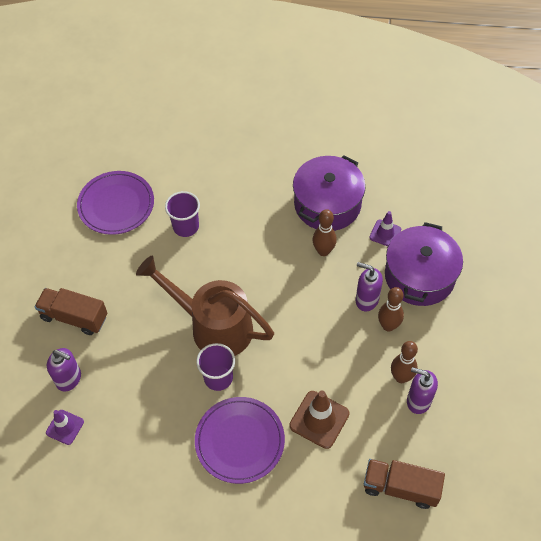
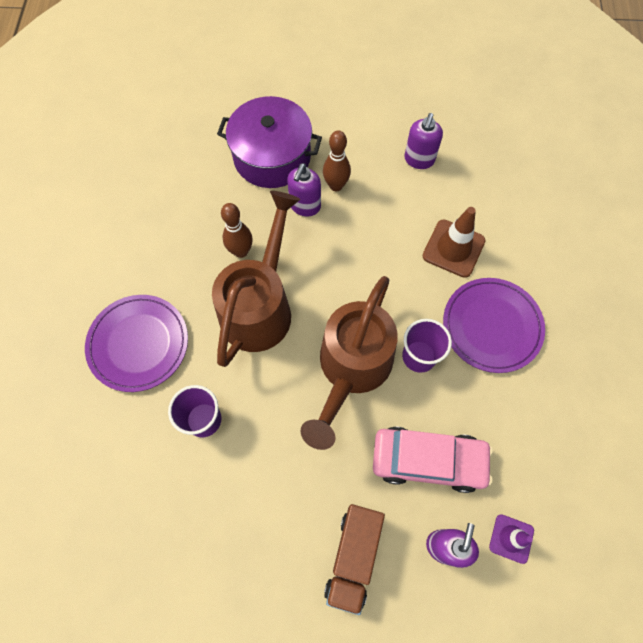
camera: 95 degrees left, 10 degrees up
purple plate [77,171,154,235] -> purple plate moved to [85,295,188,392]
purple pot [293,155,366,231] -> none
brown truck [364,459,445,509] -> none
purple traffic cone [369,211,401,246] -> none
brown bowling pin [391,341,418,383] -> none
none -> brown watering can [212,191,300,367]
none -> pink car [373,427,493,493]

